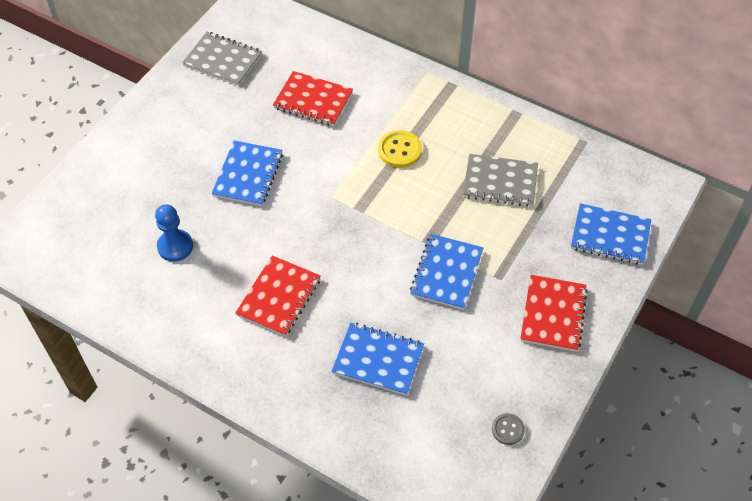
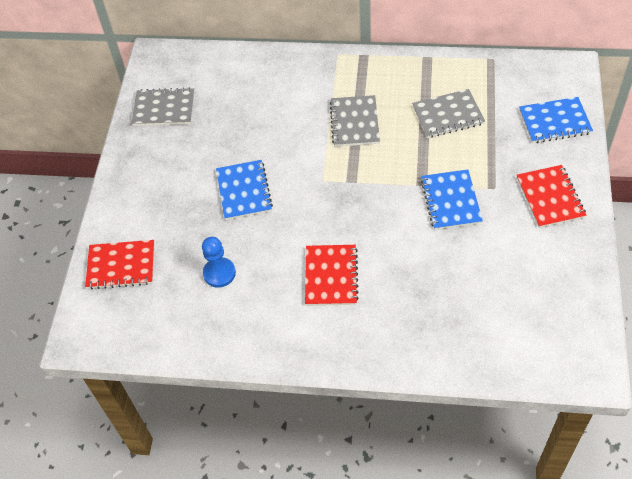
camera: 20 degrees left, 0 degrees up
red notebook [273,71,353,126] -> red notebook moved to [85,240,154,289]
blue notebook [332,323,424,395] -> none
yellow button [378,130,422,168] -> grey notebook [330,95,380,147]
grey button [492,413,525,445] -> none

